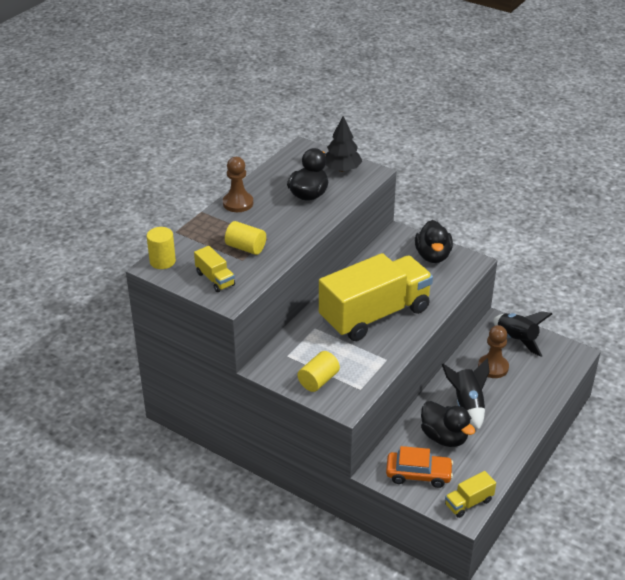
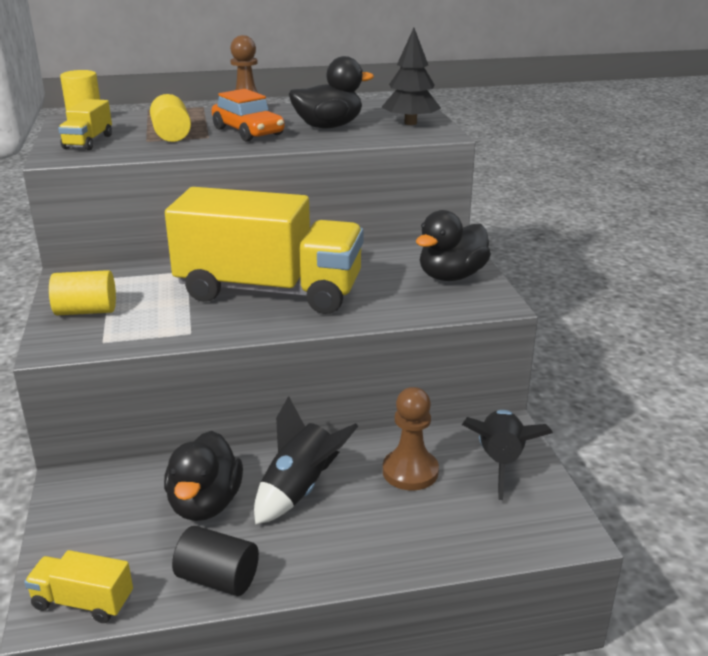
camera: 45 degrees right, 10 degrees down
orange car [386,446,453,488] -> orange car moved to [212,89,285,142]
none -> black cylinder [172,526,259,596]

